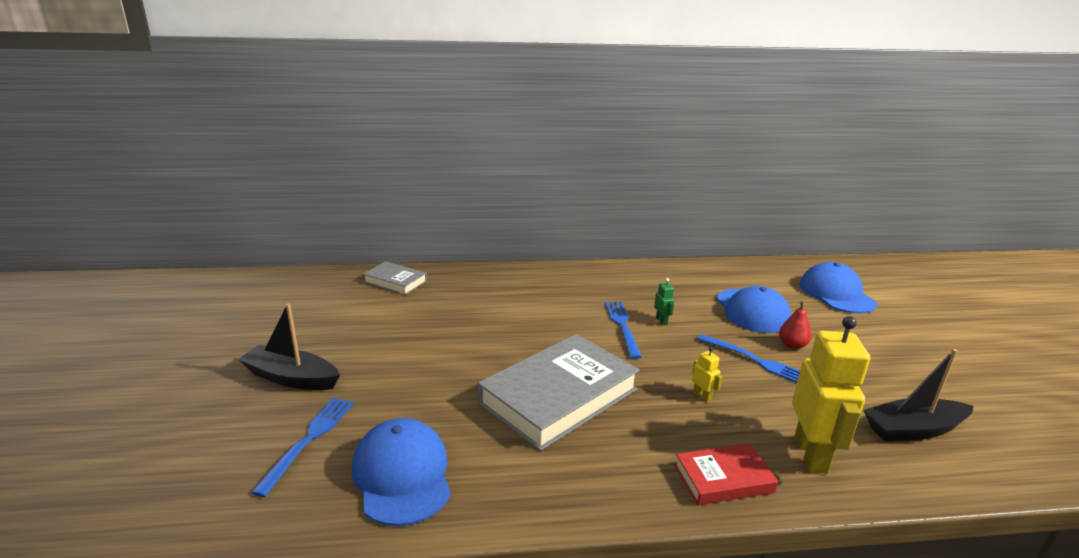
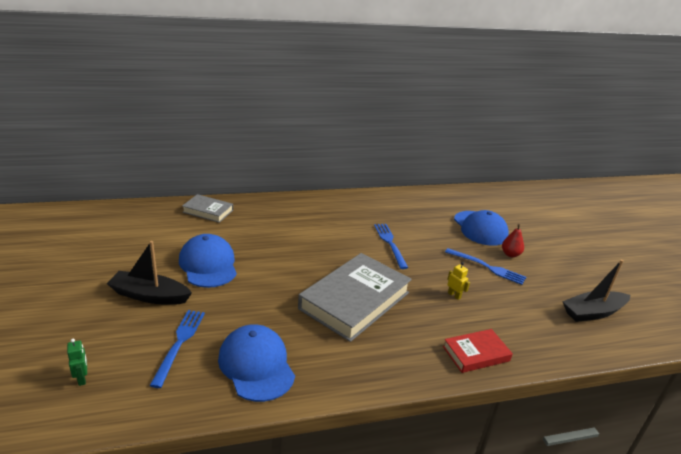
camera: 10 degrees left, 5 degrees up
green robot [654,278,674,325] -> green robot moved to [67,339,87,386]
yellow robot [792,316,870,474] -> none
blue cap [799,262,877,314] -> blue cap moved to [179,234,237,288]

